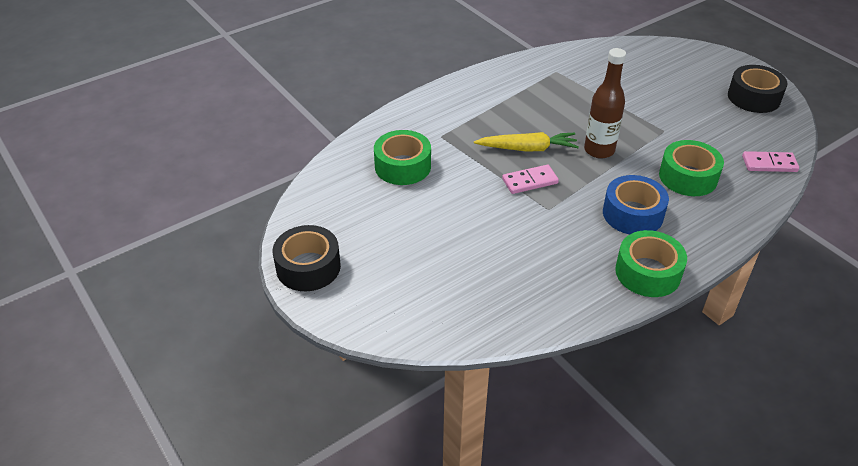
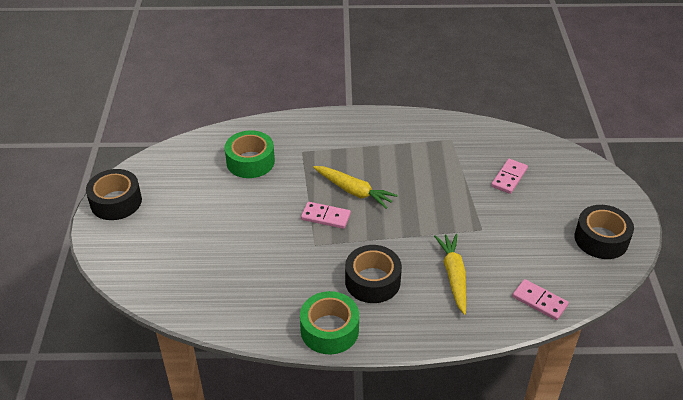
camera: 35 degrees right, 0 degrees up
brown bottle [584,48,626,159] -> none
blue tape [603,175,669,235] -> black tape [345,245,402,303]
green tape [659,140,724,196] -> yellow carrot [434,234,467,315]
none -> pink domino [491,159,528,194]

